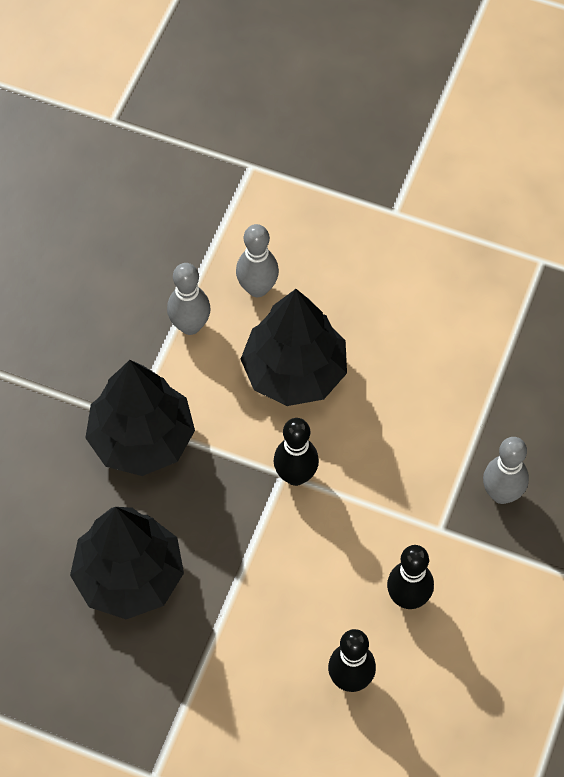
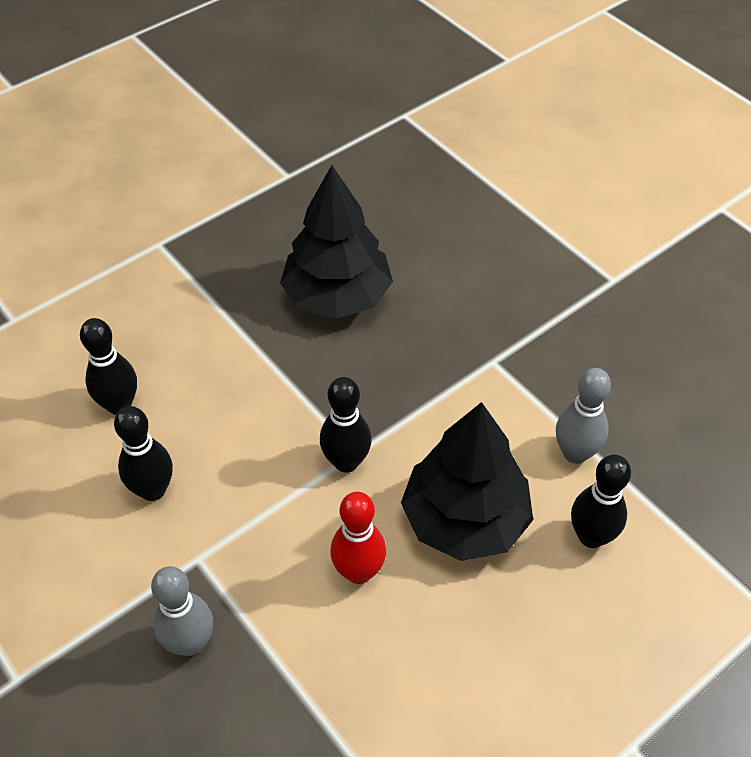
camera: 120 degrees right, 10 degrees down
black tree [85,360,195,476] -> none
grey bowling pin [236,224,279,297] -> black bowling pin [571,455,631,548]
none -> red bowling pin [330,492,386,584]

